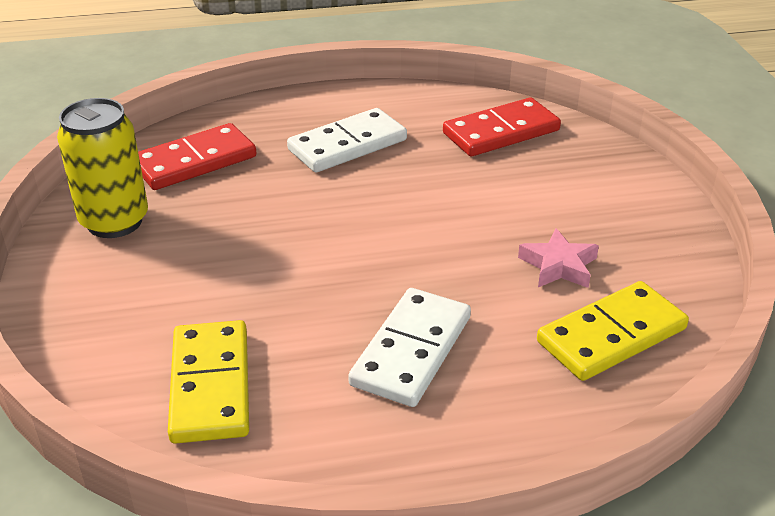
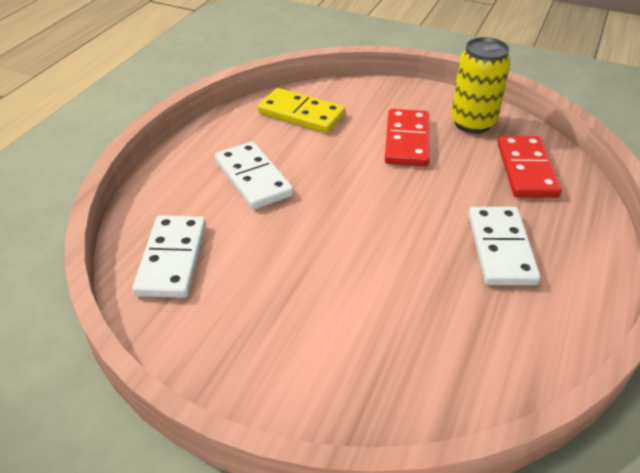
camera: 125 degrees right, 5 degrees up
red domino [443,98,561,156] -> red domino moved to [385,109,430,167]
pink star [518,228,599,288] -> none
yellow domino [537,281,689,381] -> white domino [132,215,206,298]

